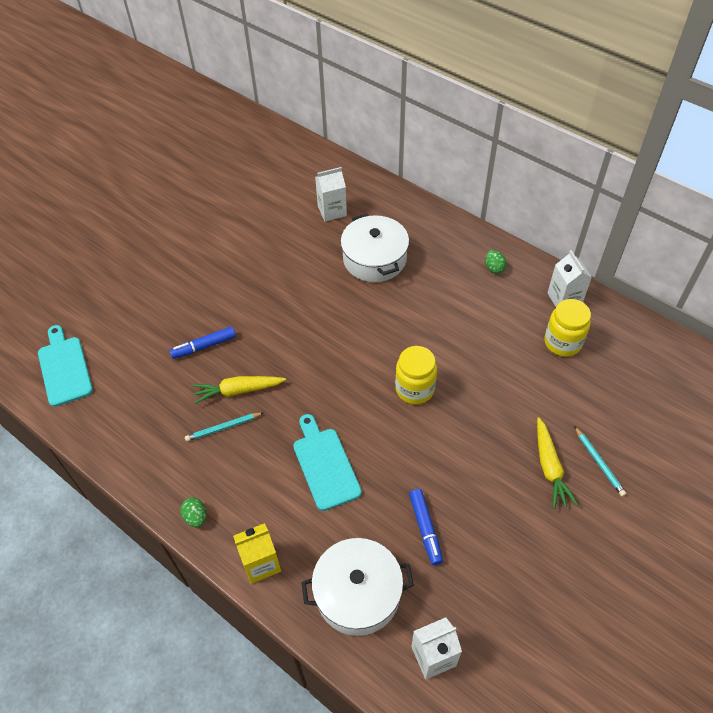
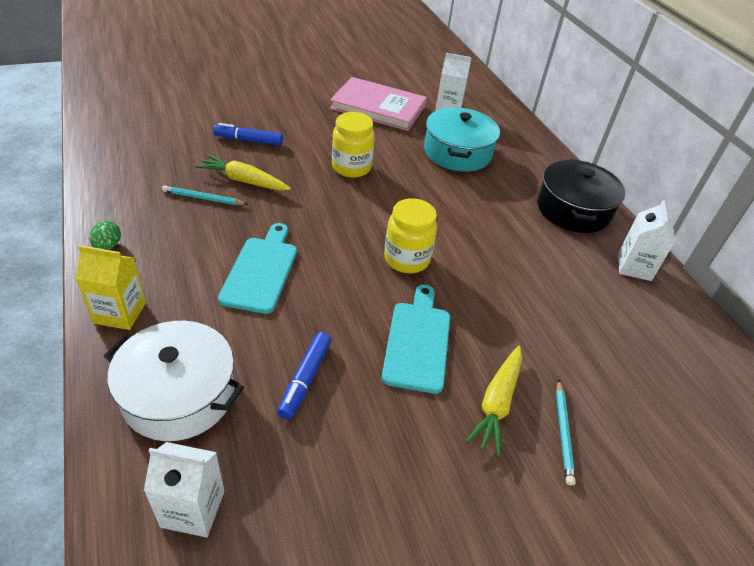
camera: 25 degrees right, 10 degrees down
turquoise cutting board [38,325,93,407] -> turquoise cutting board moved to [382,285,450,394]
white pot [340,214,409,282] -> turquoise pot [424,107,500,172]
green egg [485,250,507,274] -> black pot [537,159,625,233]
yellow jar [544,299,591,357] -> yellow jar moved to [332,112,375,178]
none -> pink book [330,77,427,131]

